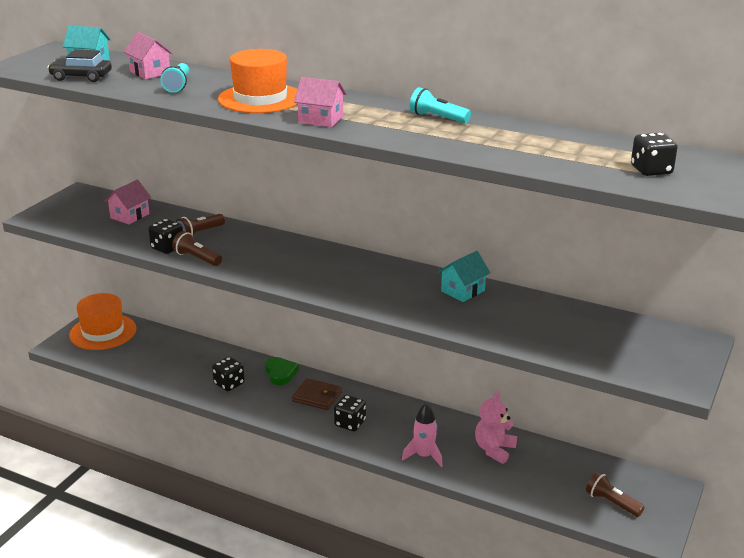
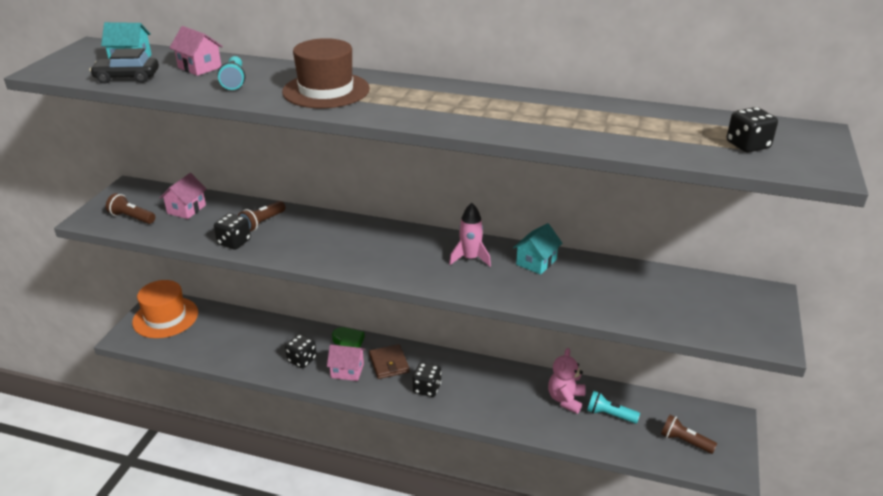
camera: 10 degrees left, 5 degrees up
brown flashlight [172,231,222,266] -> brown flashlight moved to [106,193,155,224]
orange hat [218,49,298,113] -> brown hat [282,38,370,108]
brown wallet [292,378,342,410] -> brown wallet turned 60 degrees clockwise [369,344,409,379]
pink house [294,77,347,127] -> pink house moved to [327,345,365,381]
pink rocket [402,403,443,467] -> pink rocket moved to [449,203,491,267]
turquoise flashlight [410,87,471,123] -> turquoise flashlight moved to [587,391,640,424]

